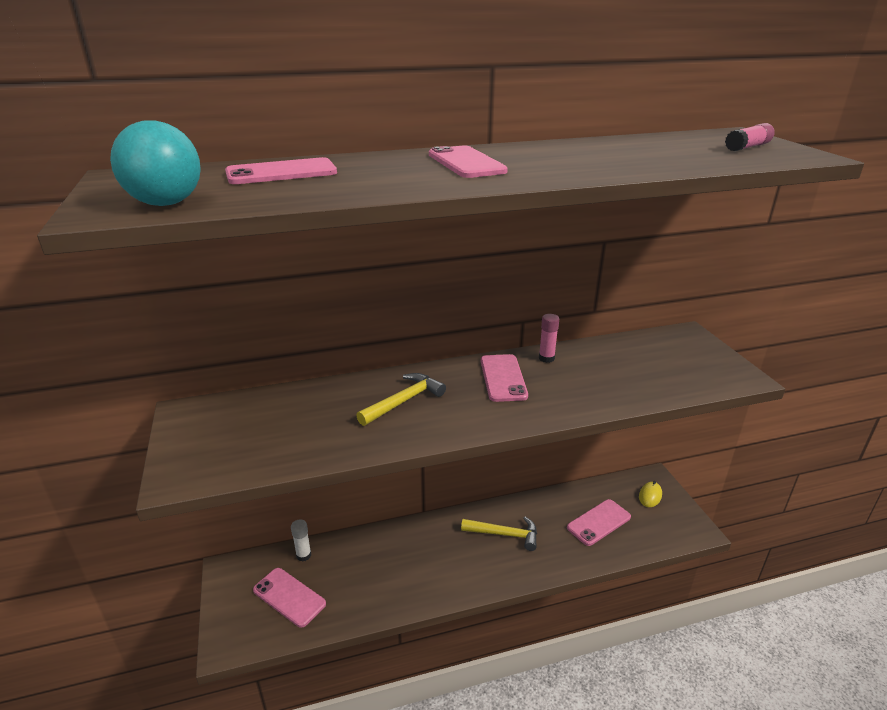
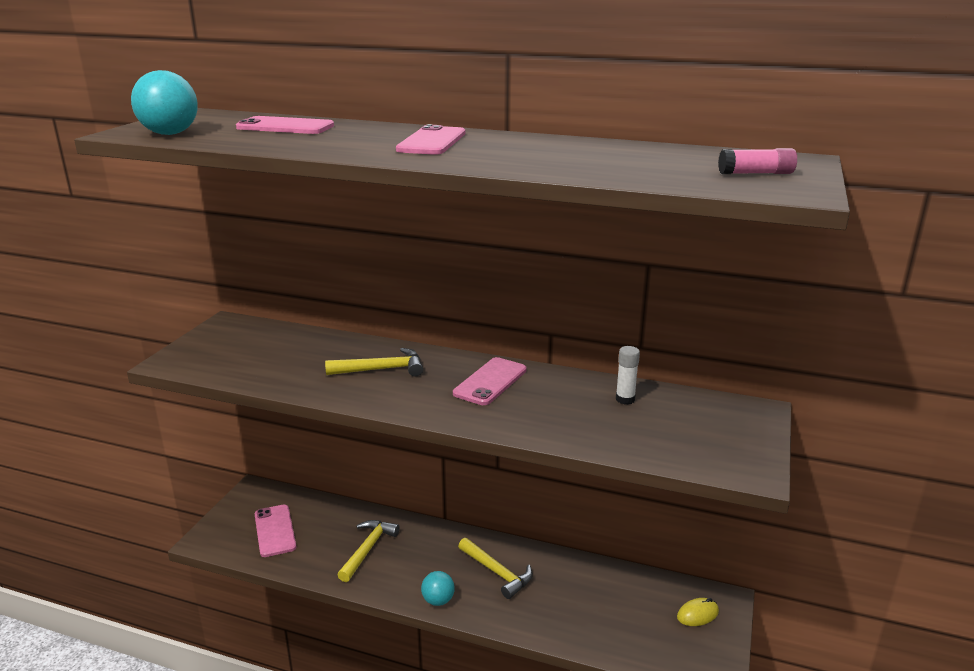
camera: 35 degrees right, 5 degrees down
white glue stick [291,519,311,562] -> white glue stick moved to [616,346,640,405]
pink glue stick [539,314,559,363] -> none
pink phone [567,499,631,546] -> none
none -> yellow hammer [337,520,400,582]
none -> turquoise ball [421,571,454,606]

